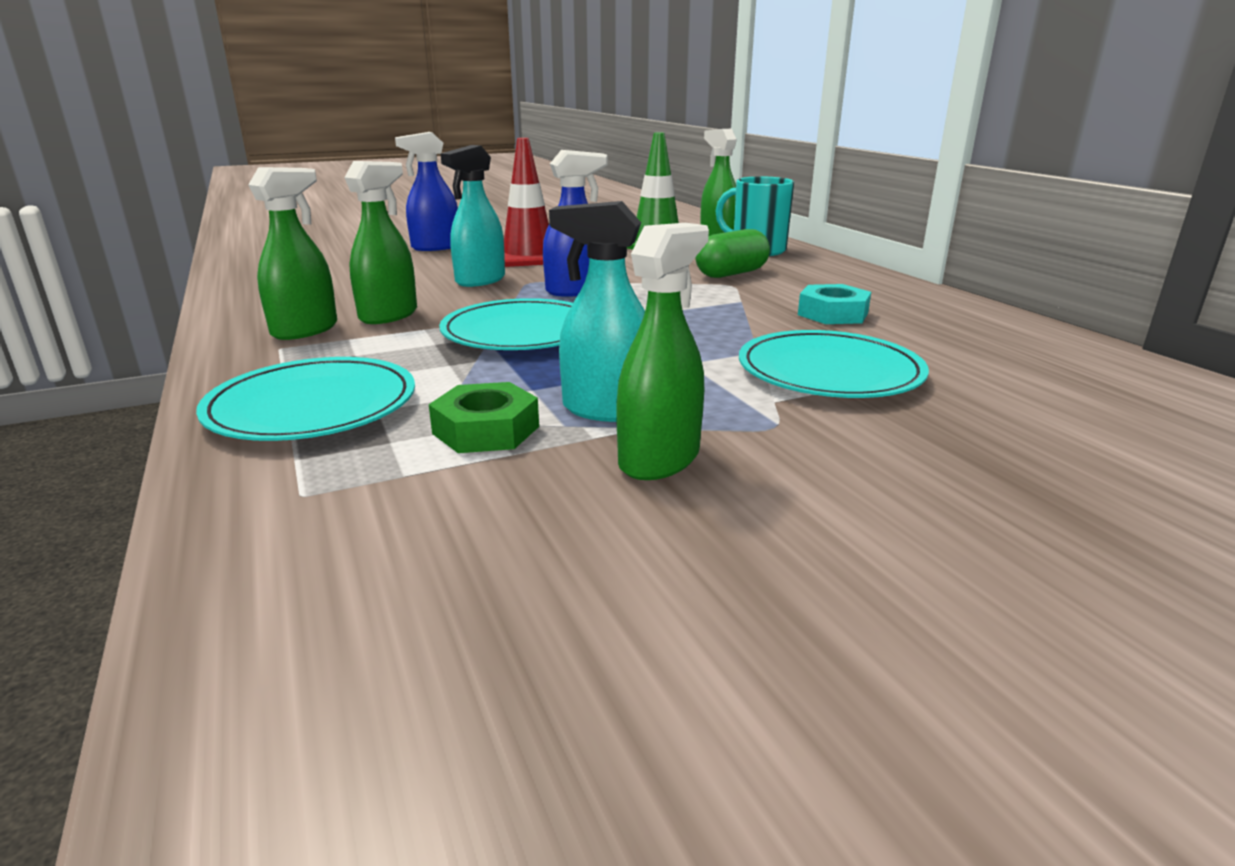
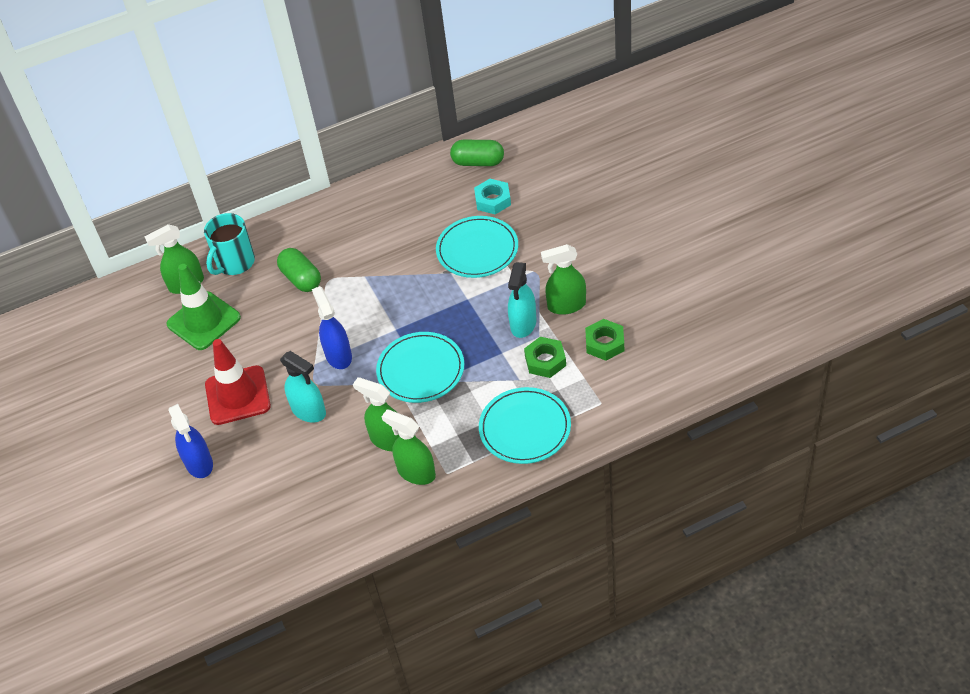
camera: 85 degrees left, 25 degrees up
green spray bottle [616,223,709,480] -> green spray bottle turned 45 degrees counterclockwise [541,244,586,315]
turquoise nut [798,284,871,324] -> turquoise nut moved to [474,179,511,214]
none -> green capsule [450,140,504,166]
none -> green nut [585,319,624,361]

